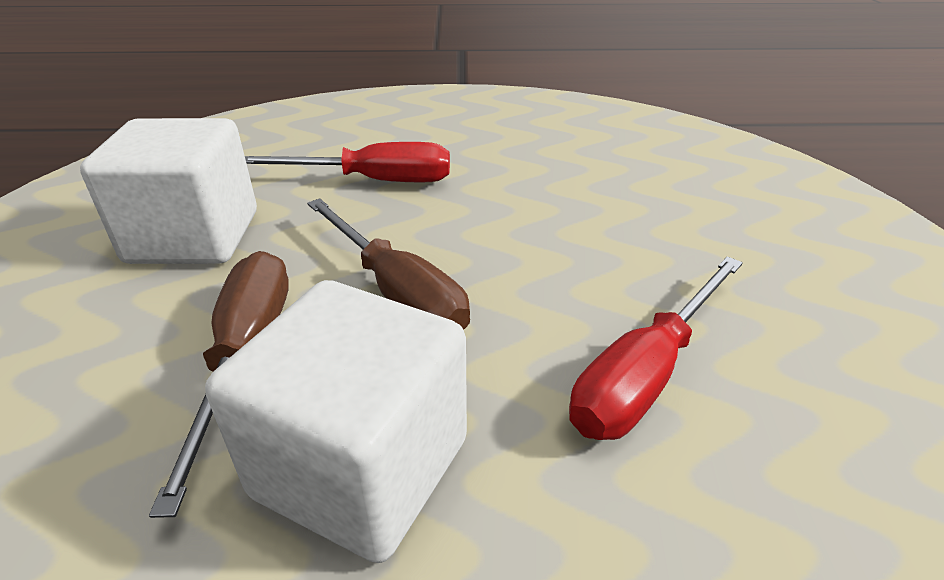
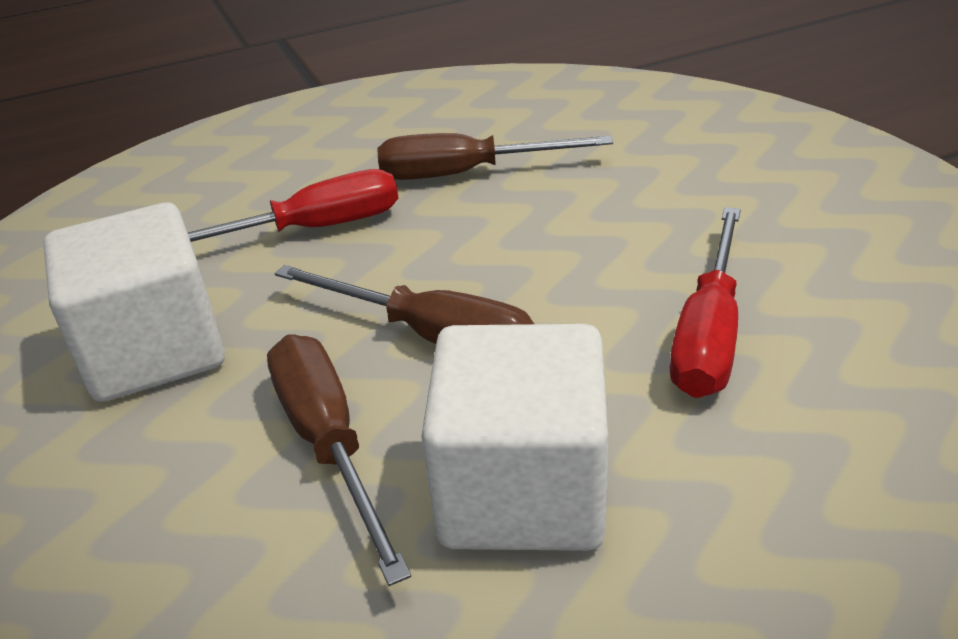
camera: 20 degrees left, 0 degrees up
none -> brown screwdriver [377,133,613,180]

